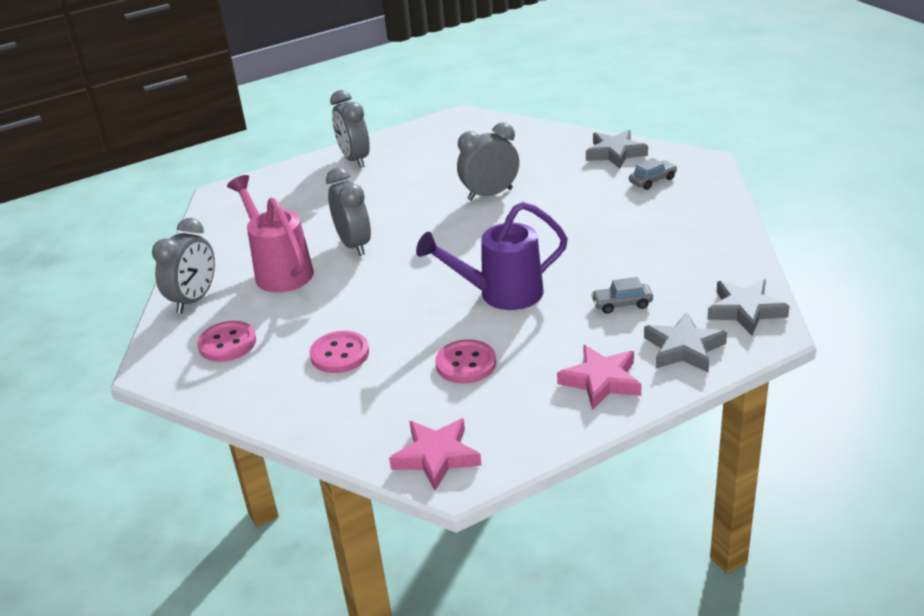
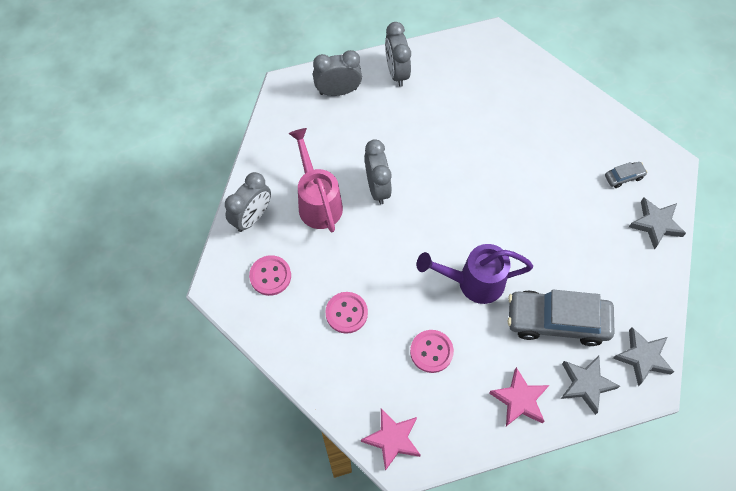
camera: 10 degrees right, 30 degrees up
grey clock [457,122,519,201] -> grey clock moved to [313,50,362,96]
grey star [586,130,648,169] -> grey star moved to [629,198,686,250]
grey car [591,277,653,314] -> grey car [508,290,614,346], size x2.36

